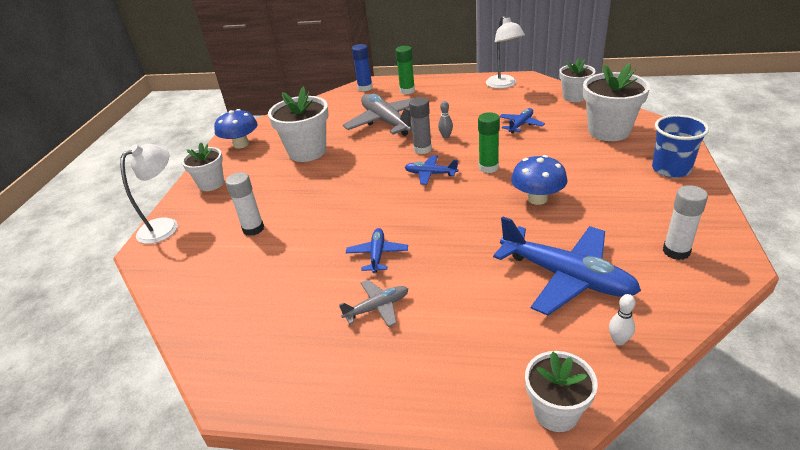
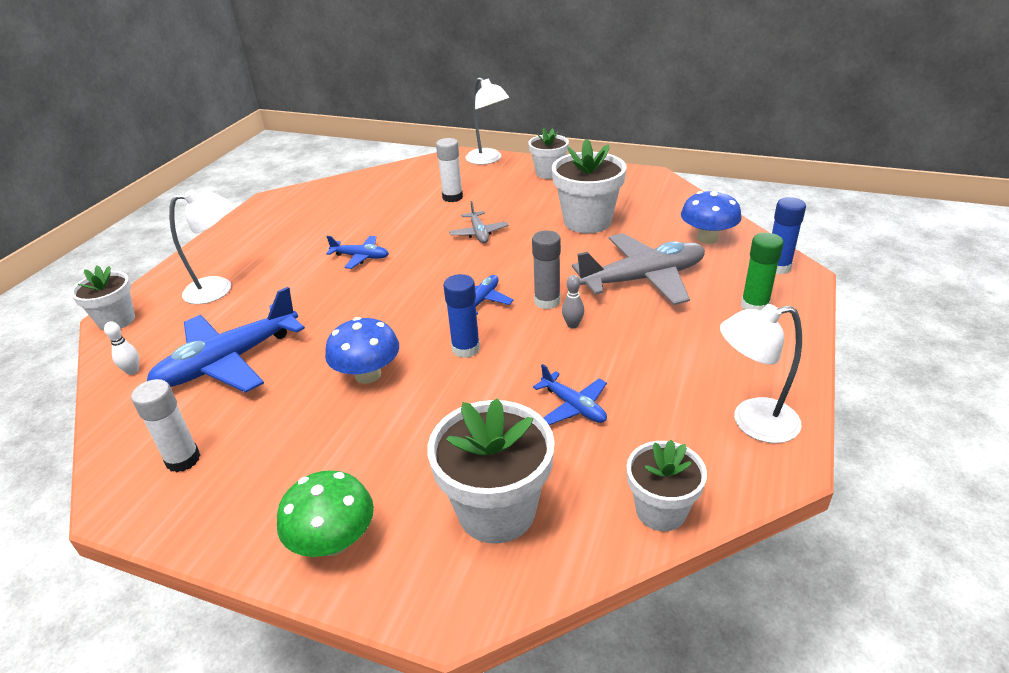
camera: 100 degrees right, 0 degrees up
blue mushroom [214,109,258,148] -> blue mushroom moved to [681,191,742,244]
grey plane [339,280,408,327] -> grey plane moved to [449,201,509,243]
green glue stick [478,112,500,173] -> blue glue stick [443,274,480,358]
blue cup [652,115,709,178] -> green mushroom [277,470,374,557]
none -> white lamp [169,189,231,304]

